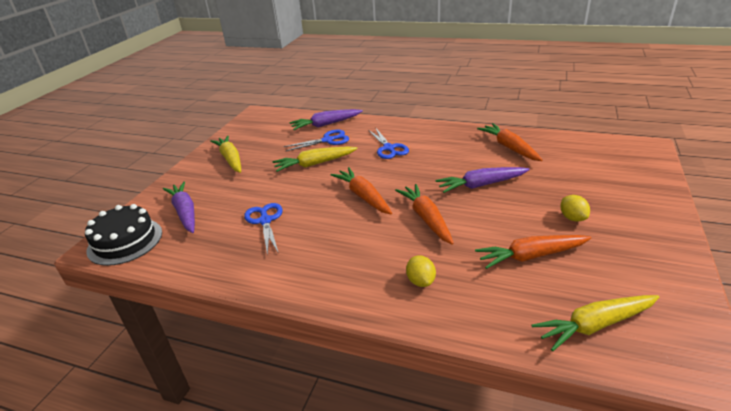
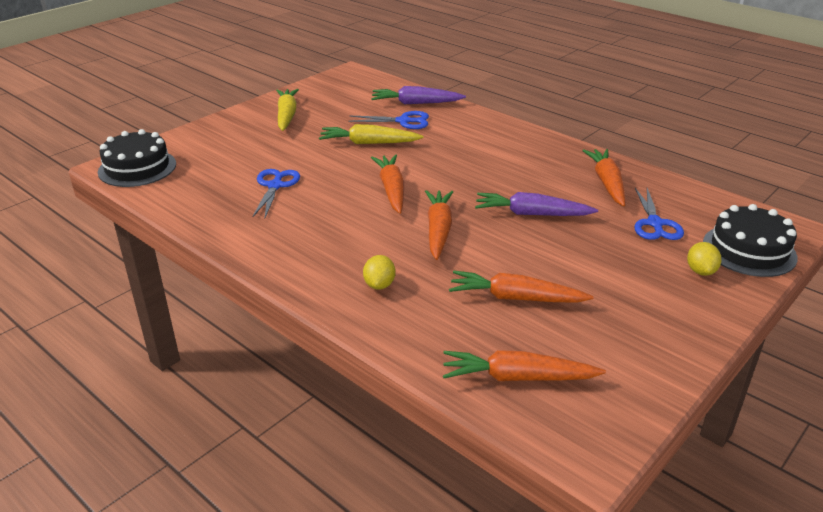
camera: 20 degrees right, 0 degrees up
purple carrot [163,181,195,233] -> none
blue scissors [368,127,409,159] -> blue scissors moved to [634,188,684,240]
yellow carrot [532,295,660,351] -> orange carrot [443,350,606,381]
yellow lemon [560,195,590,222] -> yellow lemon moved to [687,242,722,276]
none -> black cake [703,204,798,277]

